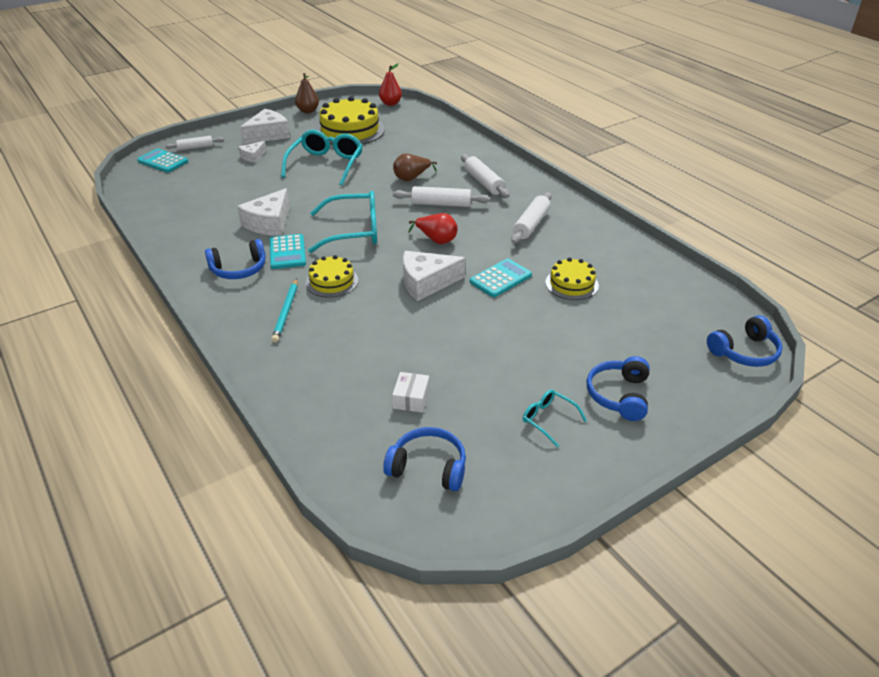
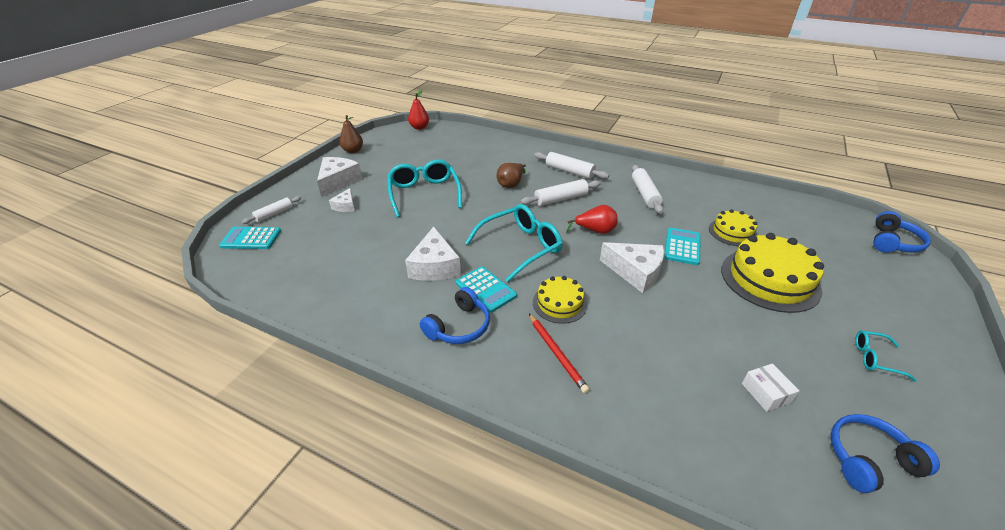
camera: 30 degrees left, 0 degrees up
turquoise pencil [271,279,297,342] -> red pencil [529,314,590,394]
yellow cake [315,96,385,145] -> yellow cake moved to [721,233,824,313]
white cheese [403,251,466,301] -> white cheese turned 105 degrees counterclockwise [600,242,664,293]
blue headphones [587,356,650,421] -> none

